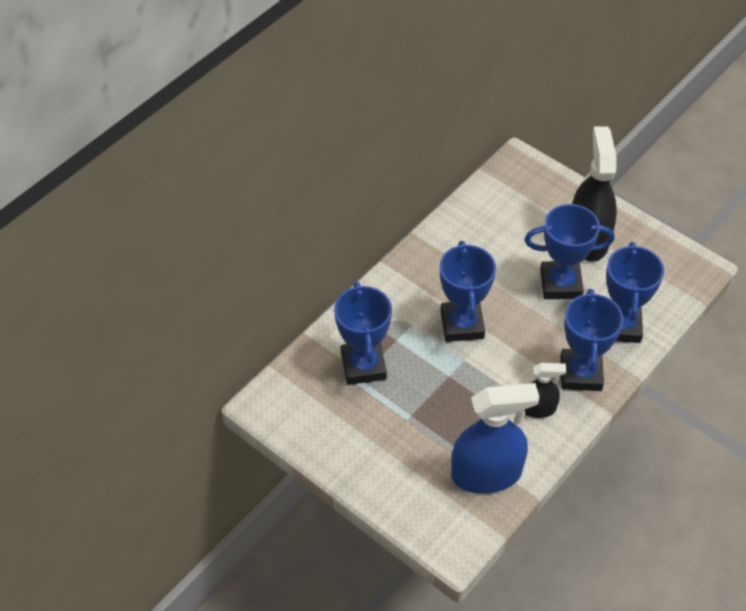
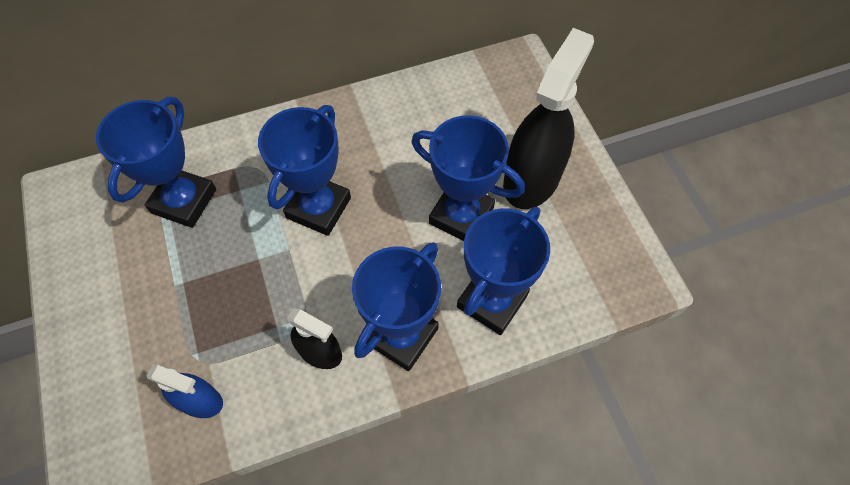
camera: 30 degrees right, 10 degrees up
blue spray bottle [451,383,539,494] -> blue spray bottle [146,364,223,418], size x0.53

